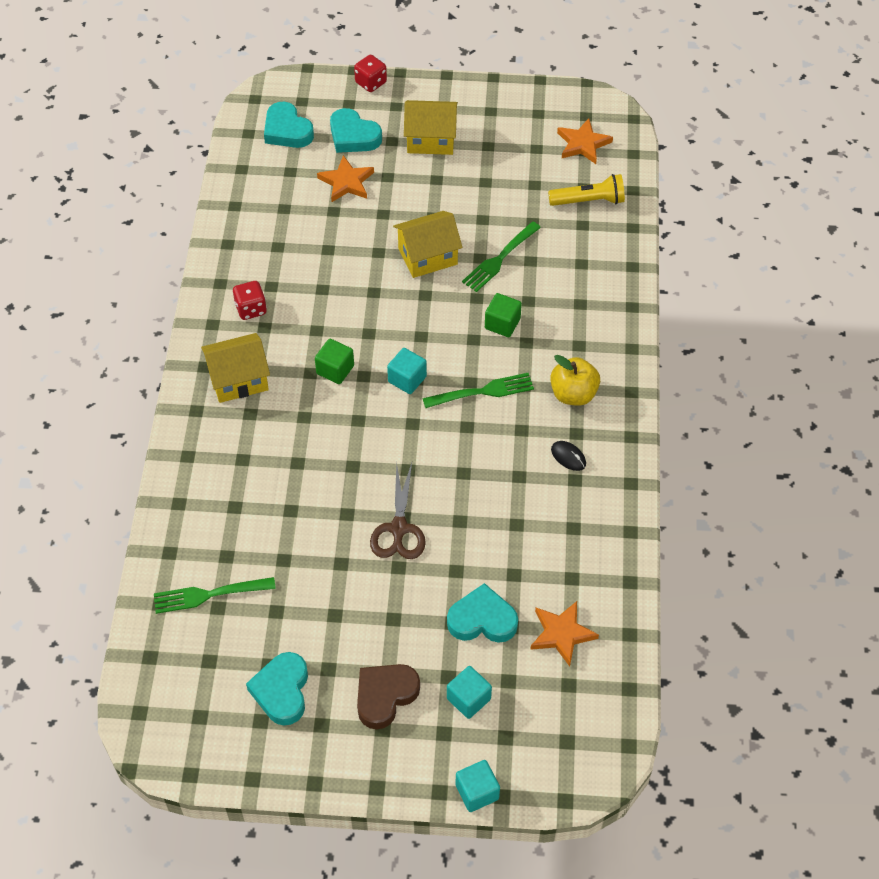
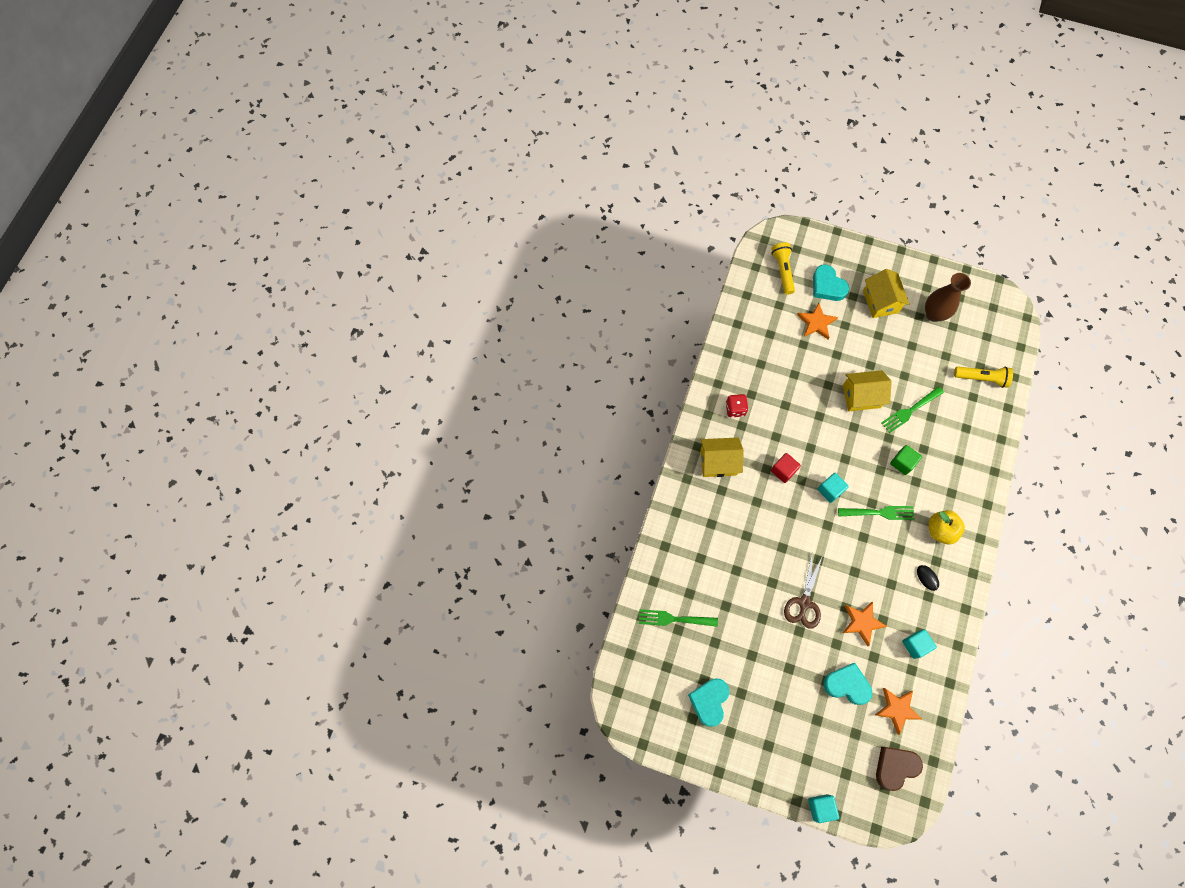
camera: 15 degrees right, 15 degrees up
turquoise heart [264,102,314,148] -> yellow flashlight [771,242,795,295]
green cube [315,339,354,384] -> red cube [771,453,801,483]
red dice [354,55,387,92] -> none
brown heart [357,664,420,729] -> brown heart moved to [876,747,923,791]
yellow house [404,100,458,155] -> yellow house turned 60 degrees clockwise [863,269,910,318]
turquoise cube [447,666,492,719] -> turquoise cube moved to [902,629,937,659]
orange star [557,118,613,164] -> orange star moved to [843,602,887,646]
none -> brown vase [925,273,971,322]

